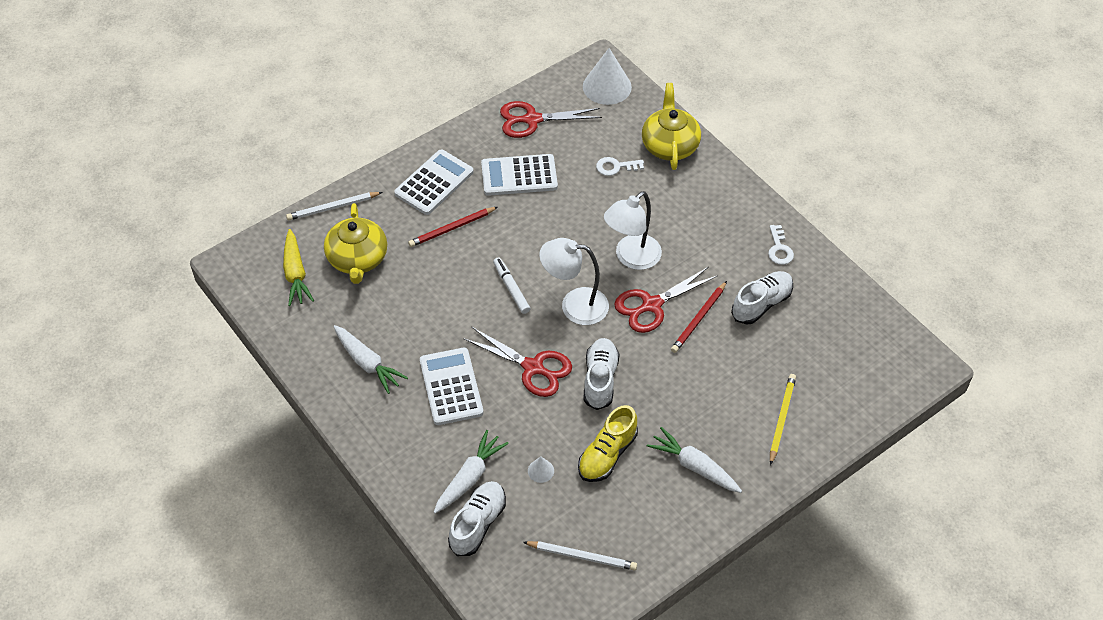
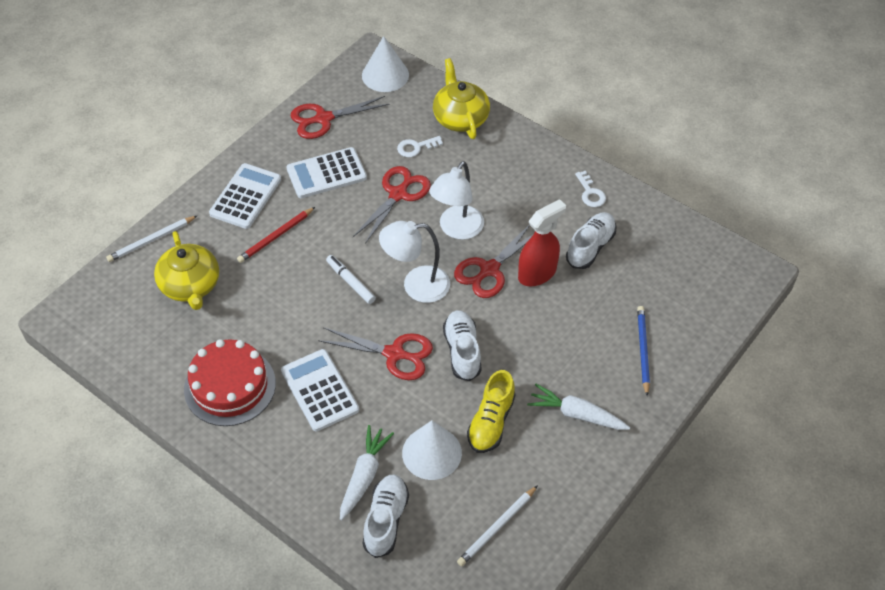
camera: 15 degrees left, 0 degrees up
yellow carrot [283,229,314,306] -> none
white carrot [334,325,408,394] -> red cake [184,339,276,426]
white pencil [523,541,637,571] -> white pencil turned 135 degrees clockwise [457,485,538,566]
white cone [528,457,554,483] -> white cone [402,420,462,480], size x2.23
red pencil [671,281,727,353] -> red spray bottle [518,199,566,286]
yellow pencil [770,374,796,465] -> blue pencil [637,306,650,396]
none -> red scissors [353,166,431,244]

